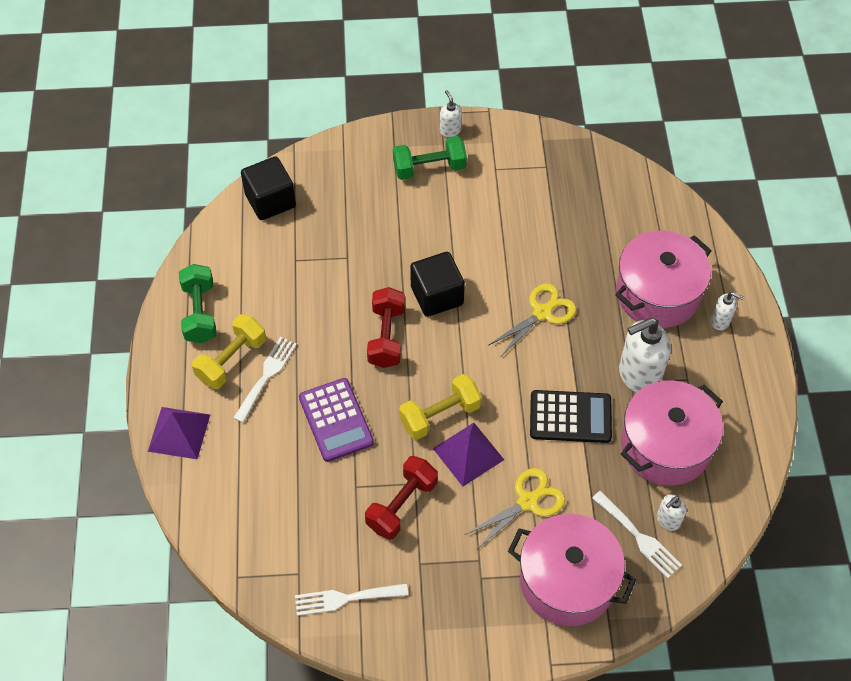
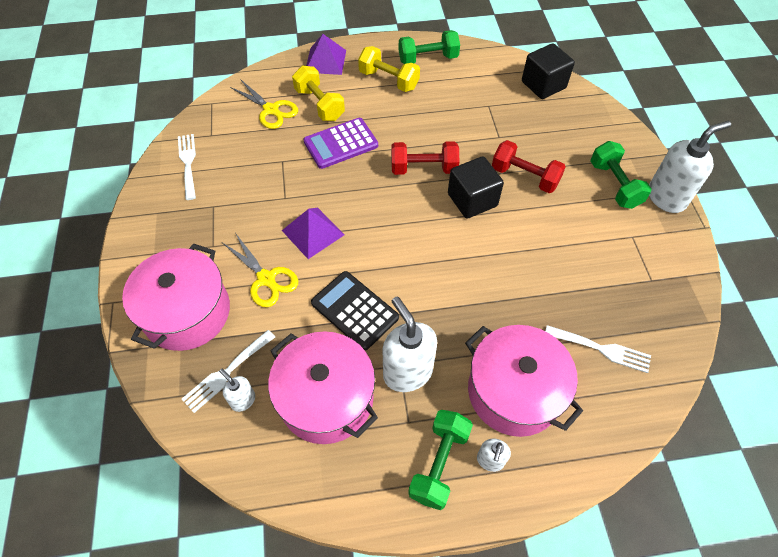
camera: 85 degrees right, 0 degrees up
white fork [234,337,297,423] -> white fork moved to [545,325,651,373]
red dumbbell [365,456,438,540] -> red dumbbell moved to [492,140,565,193]
yellow dumbbell [399,374,482,440] -> yellow dumbbell moved to [292,66,345,121]
white soap dispenser [440,90,462,137] -> white soap dispenser [649,121,731,213], size x1.99
yellow scissors [489,284,576,357] -> yellow scissors moved to [230,79,298,129]
black calculator [530,390,612,443] -> black calculator turned 135 degrees clockwise [311,271,399,350]
none -> green dumbbell [408,410,473,510]

